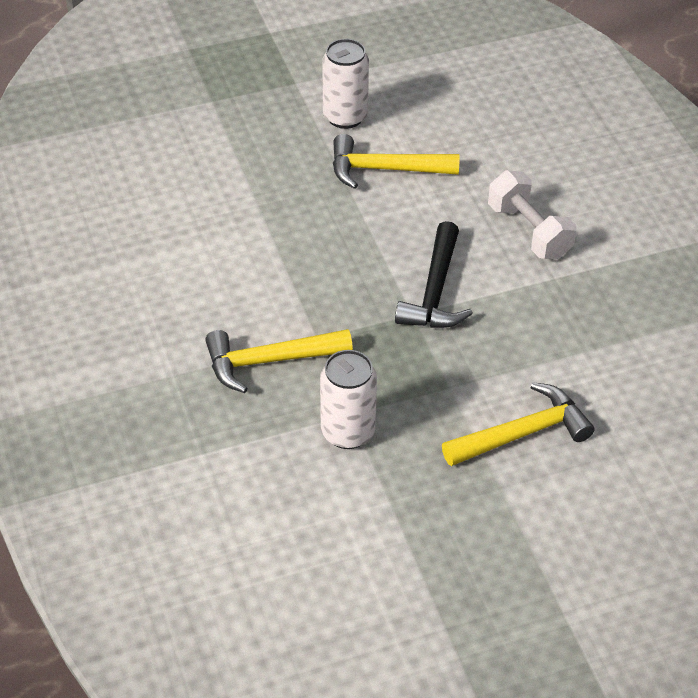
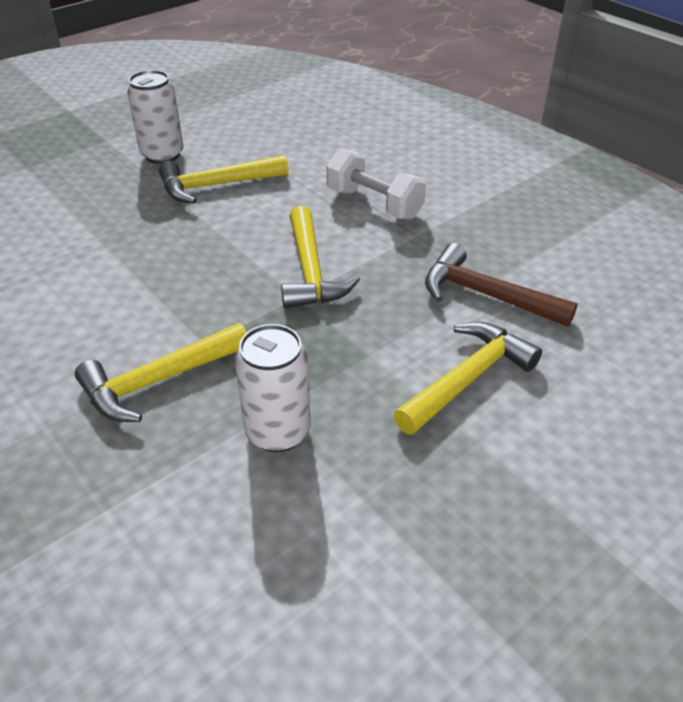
camera: 20 degrees left, 5 degrees down
black hammer [395,221,473,328] -> yellow hammer [281,206,360,309]
none -> brown hammer [425,243,578,327]

